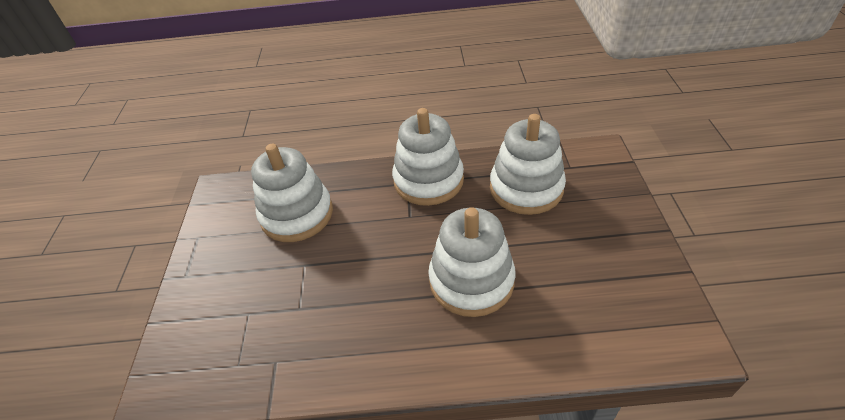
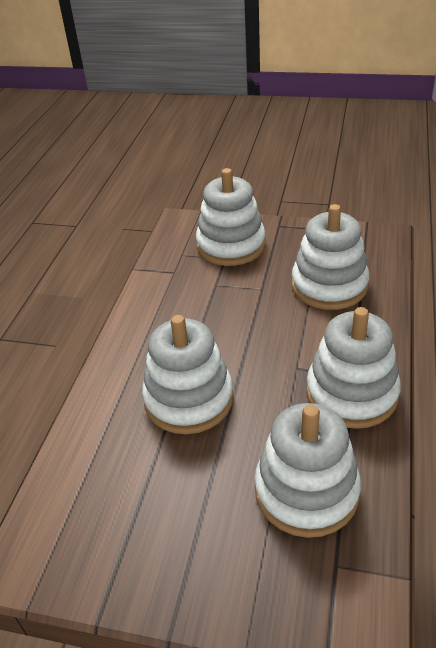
camera: 105 degrees right, 5 degrees down
none -> white stacking toy [196,168,266,266]

